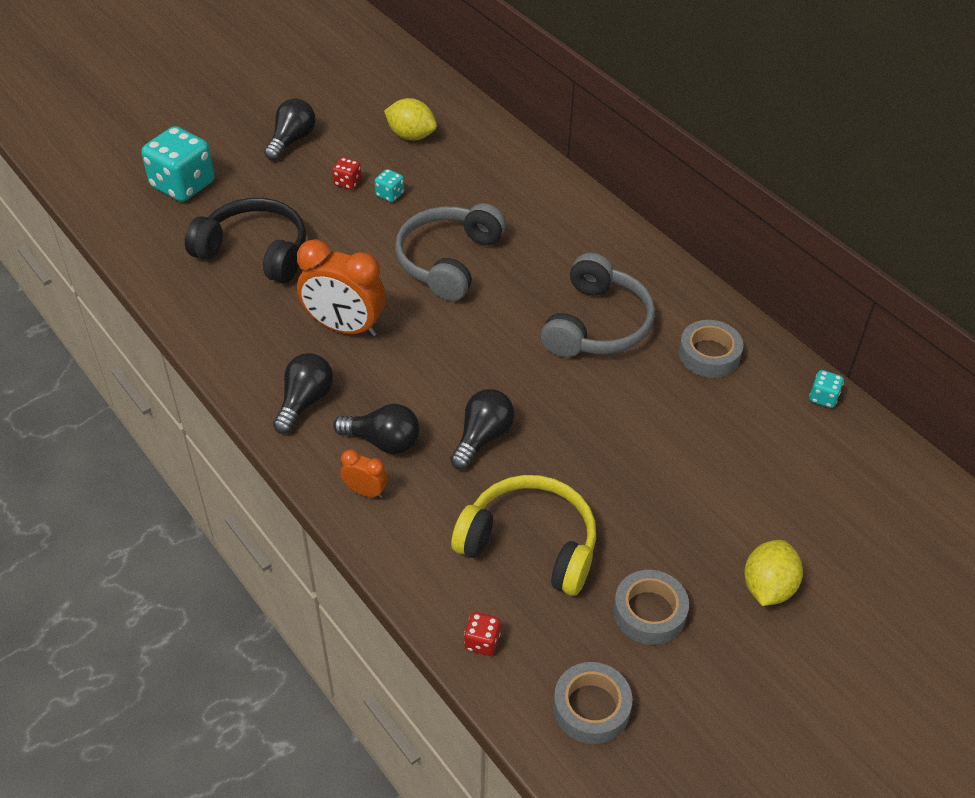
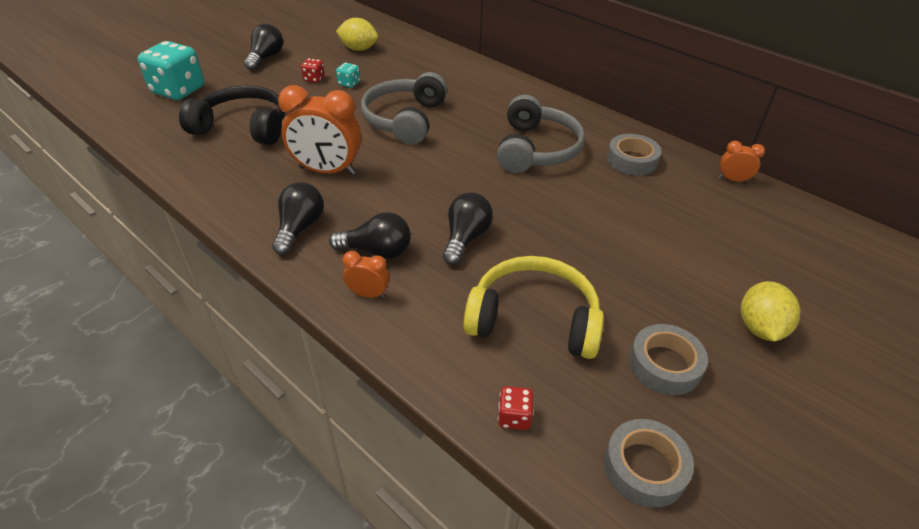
camera: 10 degrees left, 5 degrees down
turquoise dice [809,370,844,408] -> orange clock [719,141,765,183]

